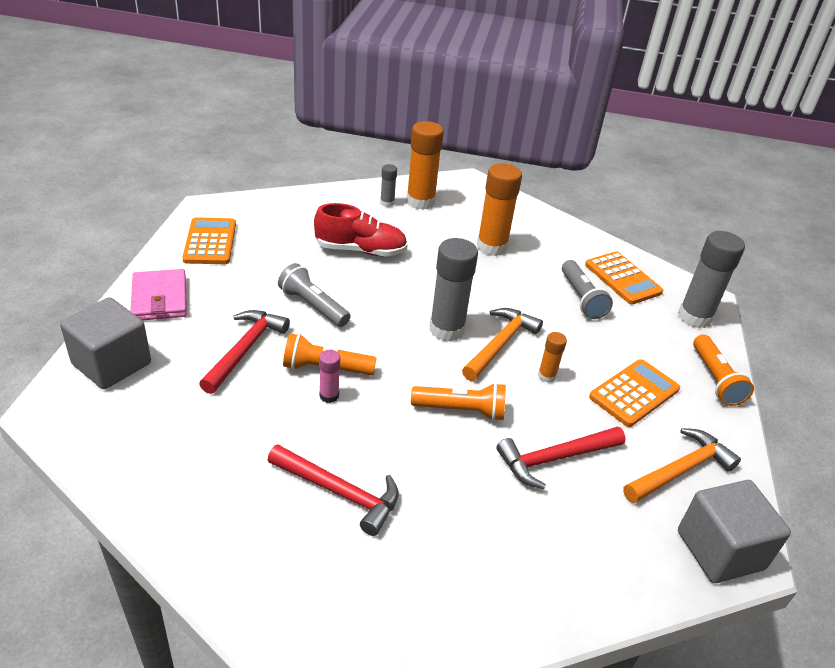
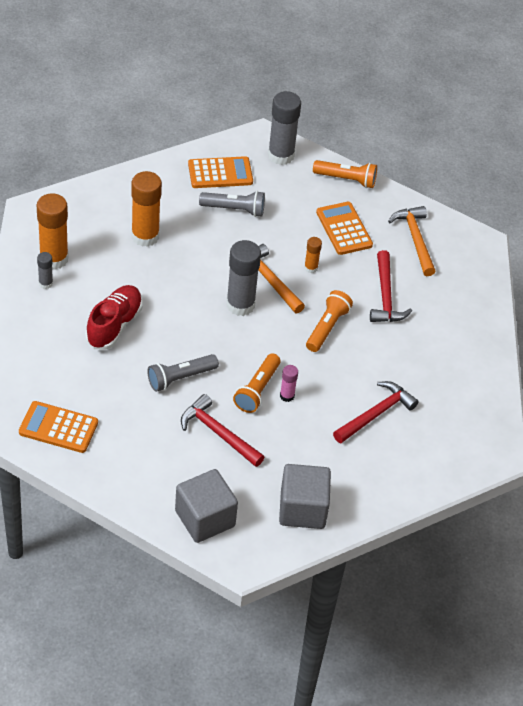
camera: 70 degrees left, 10 degrees up
pink wallet [131,269,187,321] -> none
grey cube [678,480,791,583] -> grey cube moved to [279,464,331,529]

